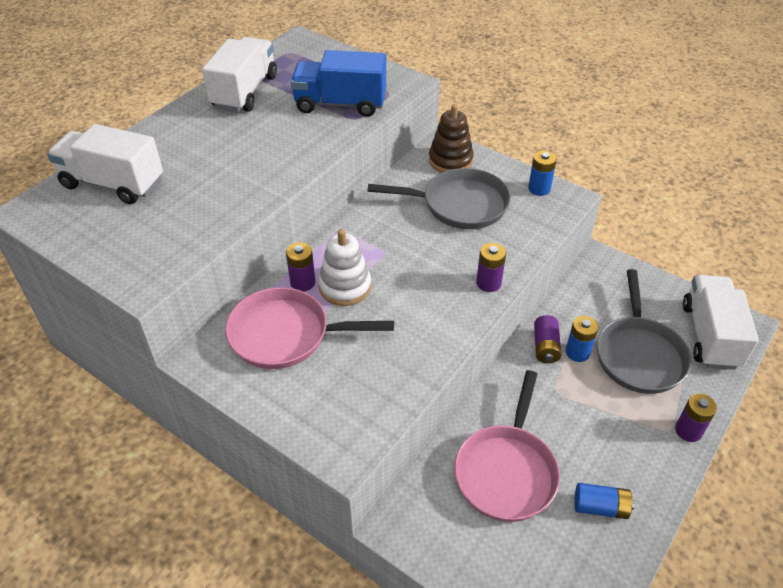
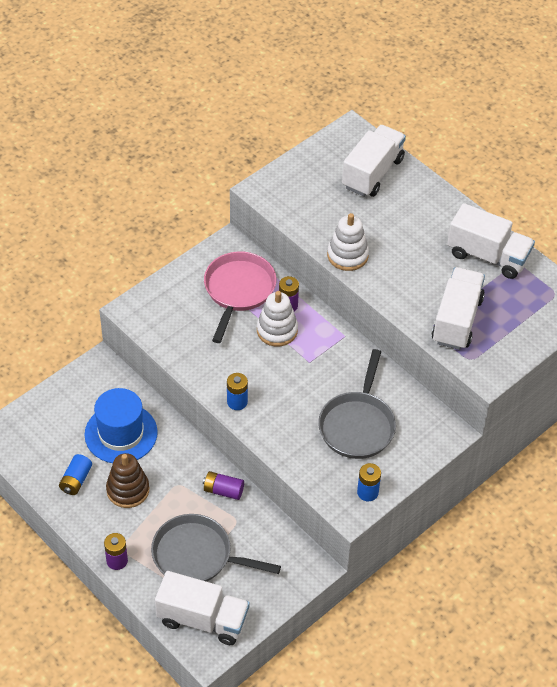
camera: 100 degrees right, 5 degrees up
blue truck [291,50,386,117] -> white truck [432,267,485,350]
brown stacking toy [429,104,474,173] -> brown stacking toy moved to [106,453,149,508]
pink pan [454,370,560,522] -> blue hat [85,388,158,463]
purple battery [476,243,506,292] -> none
blue battery [566,316,599,362] -> blue battery moved to [227,373,248,410]
none -> white stacking toy [327,213,369,271]

